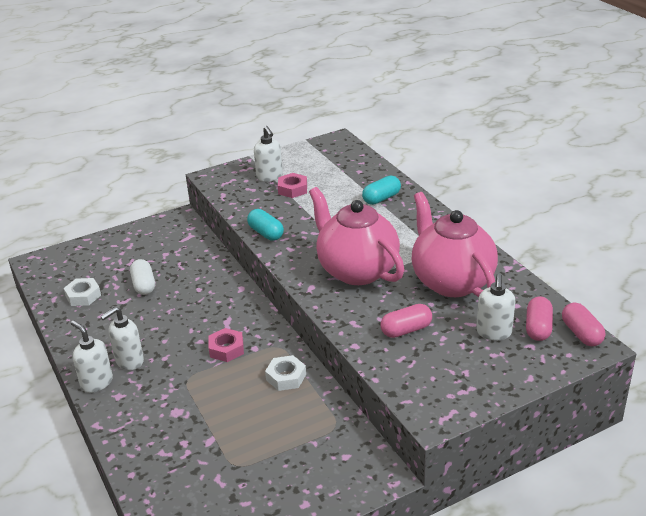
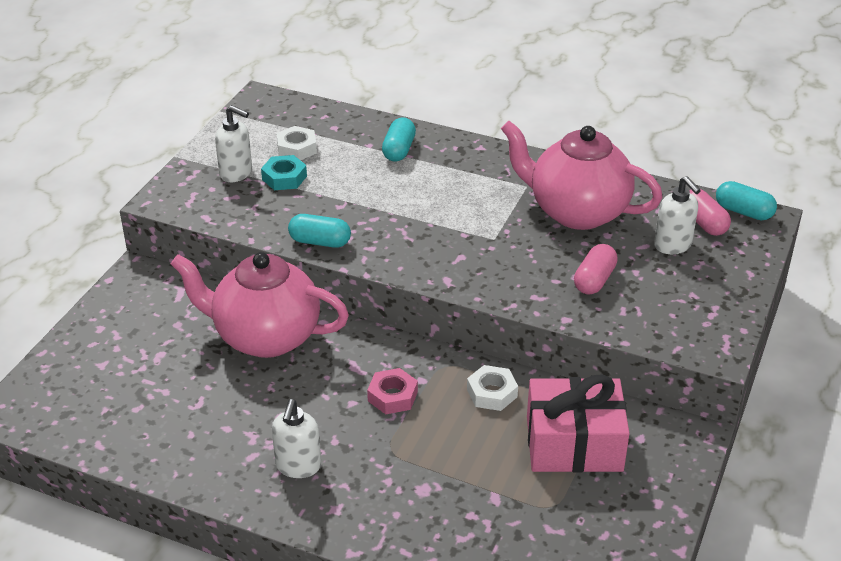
camera: 40 degrees left, 5 degrees up
white nut [64,278,101,306] -> white nut moved to [277,126,317,160]
white soap dispenser [71,320,113,393] -> none
white capsule [130,259,155,295] -> none
pink nut [278,173,307,198] -> turquoise nut [261,155,307,190]
pink teapot [309,187,404,285] -> pink teapot moved to [171,252,349,358]
pink capsule [562,302,605,346] -> turquoise capsule [716,181,777,220]
none -> pink gift [527,374,630,473]

